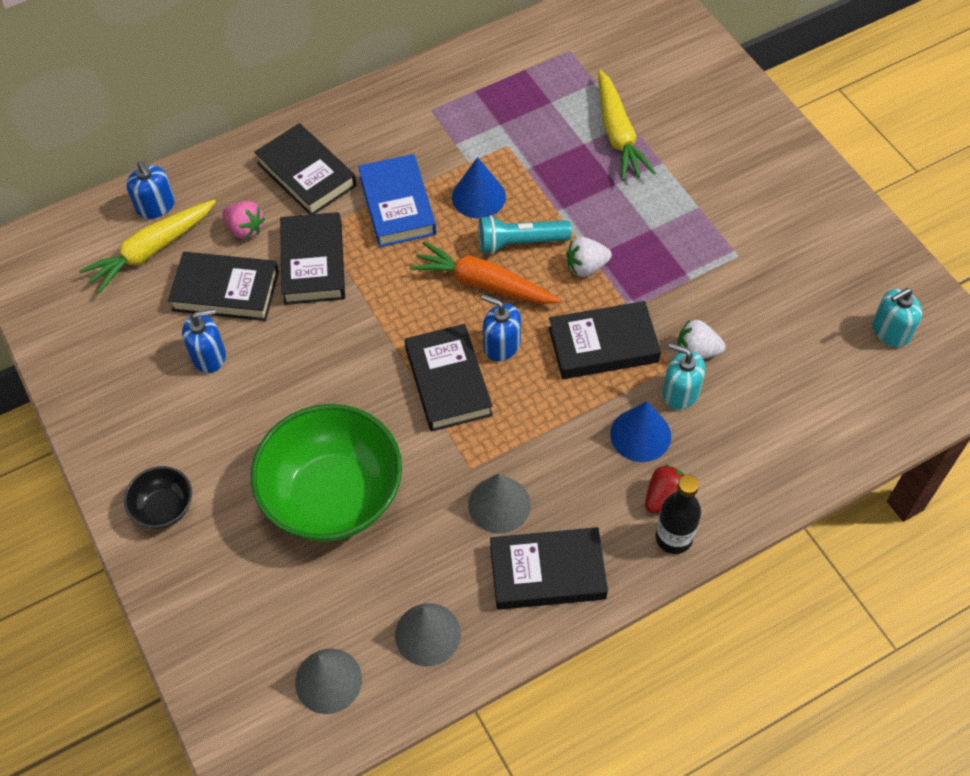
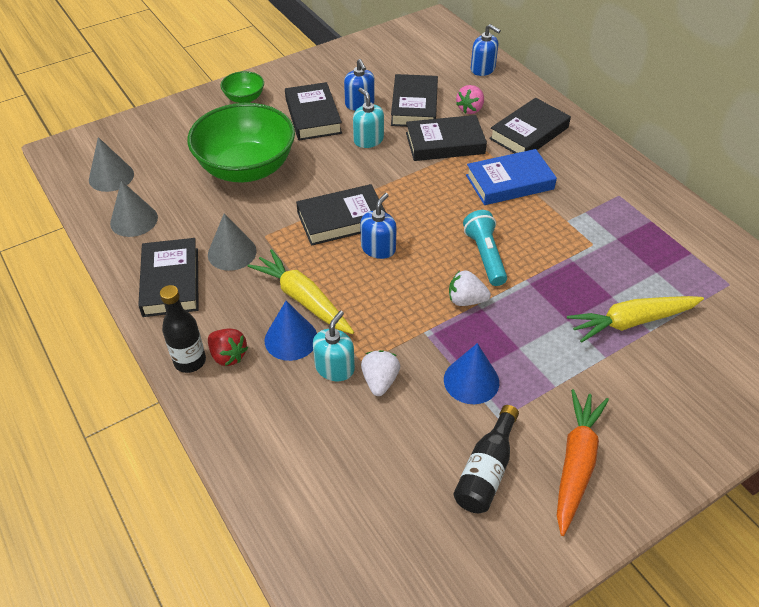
camera: 85 degrees right, 10 degrees down
yellow carrot [79,200,216,294] -> yellow carrot moved to [248,249,354,334]
black bowl [124,466,192,529] -> green bowl [220,71,264,103]
blue soap dispenser [126,161,175,219] -> blue soap dispenser turned 105 degrees counterclockwise [471,24,501,76]
orange carrot [410,241,561,304] -> orange carrot moved to [557,389,609,536]
blue cone [452,157,506,219] -> blue cone moved to [444,343,499,404]
black book [549,301,661,379] -> black book moved to [285,82,342,140]
white strawberry [566,237,612,277] -> white strawberry turned 60 degrees counterclockwise [449,271,491,306]
turquoise soap dispenser [872,288,922,347] -> turquoise soap dispenser moved to [353,88,384,148]
none -> black bottle [453,405,519,513]

